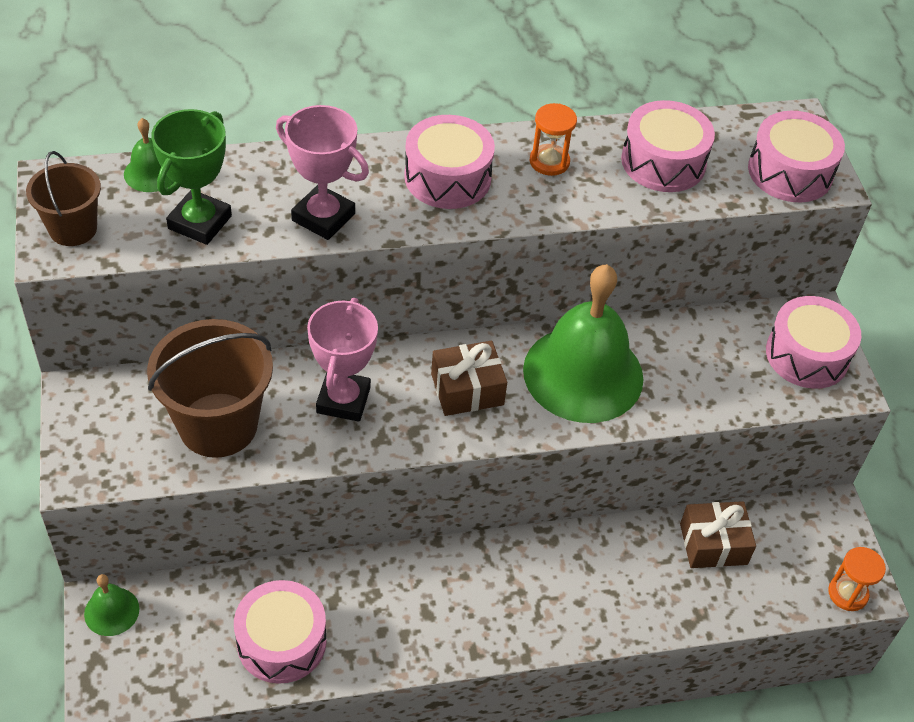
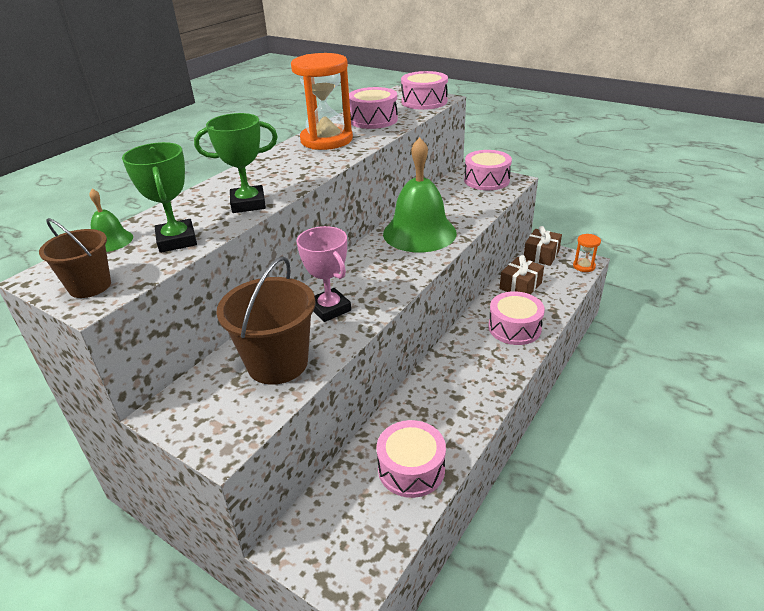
camera: 40 degrees left, 15 degrees down
green bell [84,574,140,636] -> none
pink trophy [276,105,369,240] -> green trophy [194,113,278,213]
pink drum [404,115,495,209] -> pink drum moved to [488,291,545,345]
brown gift [431,341,507,416] -> brown gift moved to [524,226,562,266]
orange hourglass [530,103,577,176] -> orange hourglass [291,53,353,150], size x2.11

